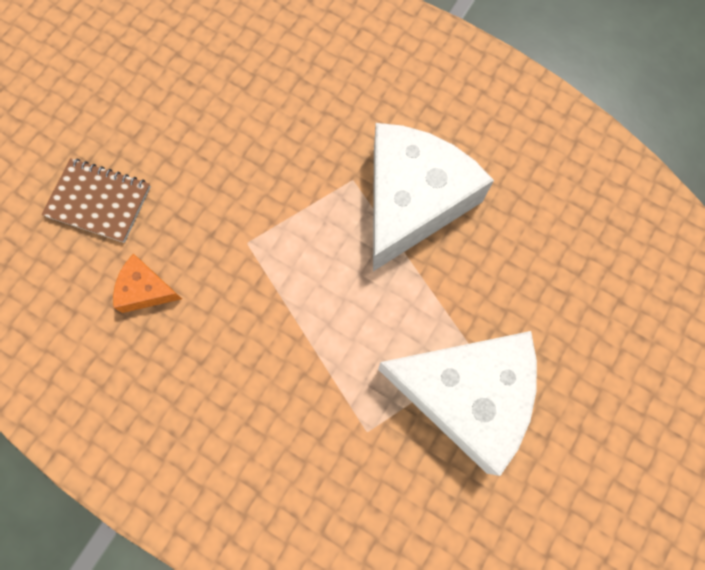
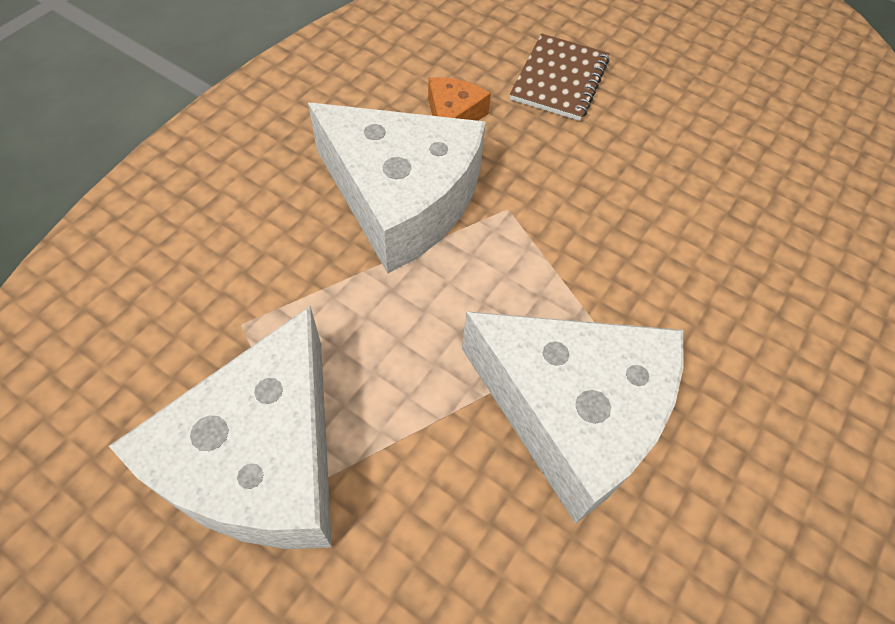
camera: 90 degrees right, 15 degrees down
none -> white cheese [308,103,486,273]

